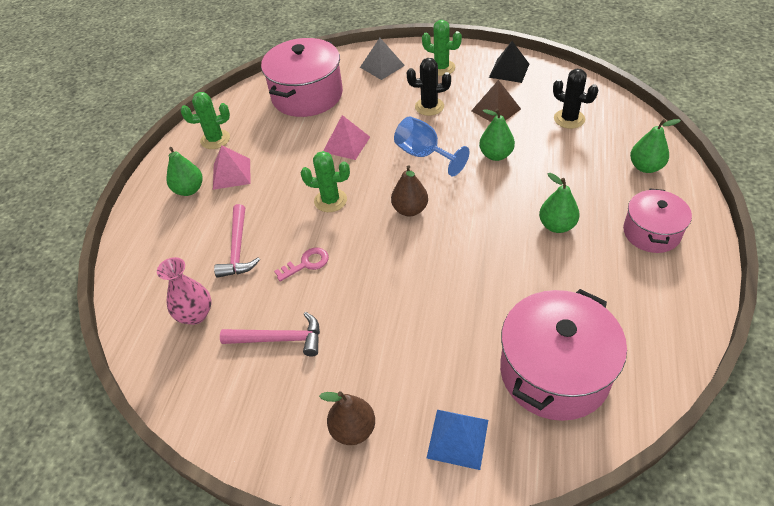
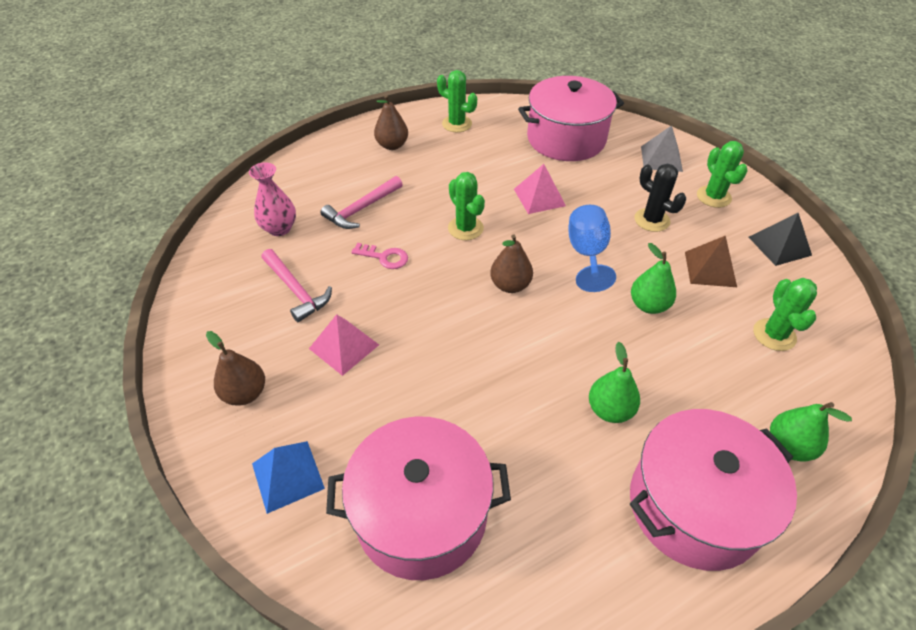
camera: 45 degrees right, 0 degrees up
green pear [166,147,203,196] -> brown pear [374,95,408,150]
pink pyramid [213,145,251,190] -> pink pyramid moved to [309,314,379,376]
black cactus [553,69,598,129] -> green cactus [753,278,817,351]
pink pot [623,188,692,253] -> pink pot [630,409,797,571], size x1.67

